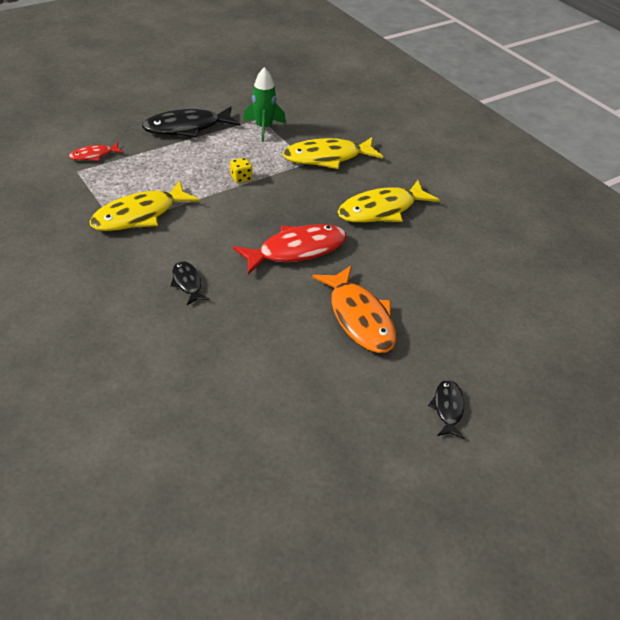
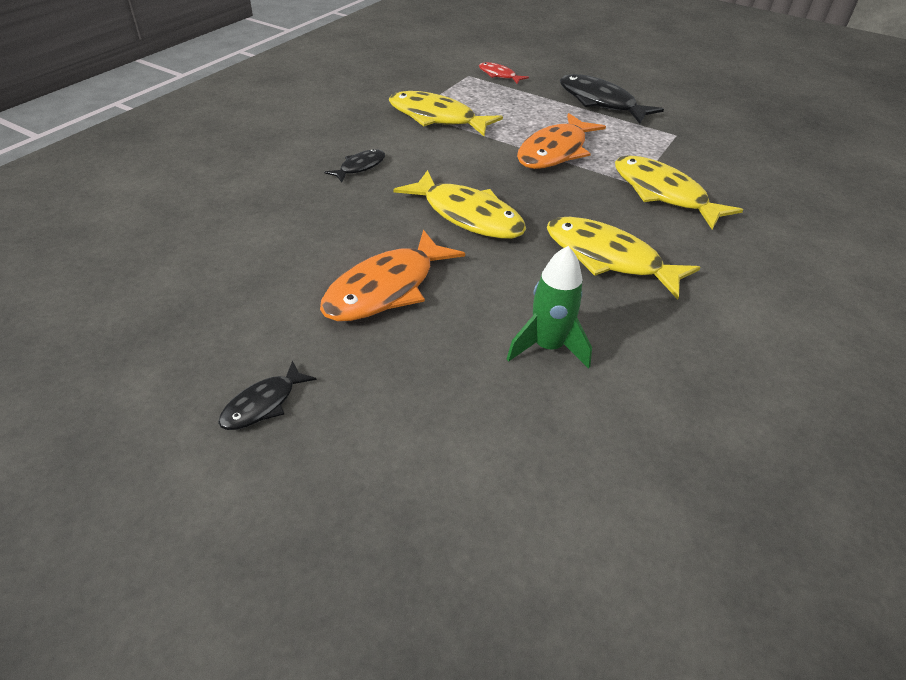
camera: 65 degrees right, 0 degrees up
yellow dice [230,158,252,183] -> orange fish [517,113,606,169]
red fish [233,224,347,275] -> yellow fish [394,170,526,239]
green rocket [243,67,286,142] -> green rocket moved to [507,246,592,369]
black fish [428,380,464,439] -> black fish turned 150 degrees clockwise [218,361,316,430]

